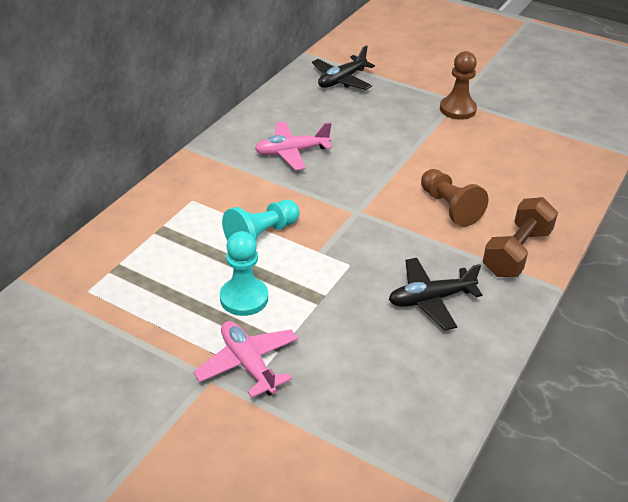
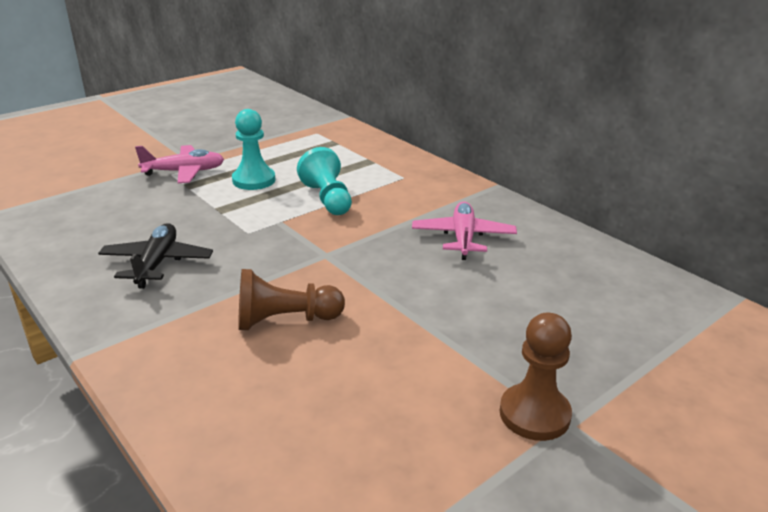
camera: 110 degrees right, 10 degrees down
black plane [312,45,375,90] -> none
brown dumbbell [483,197,558,277] -> none

